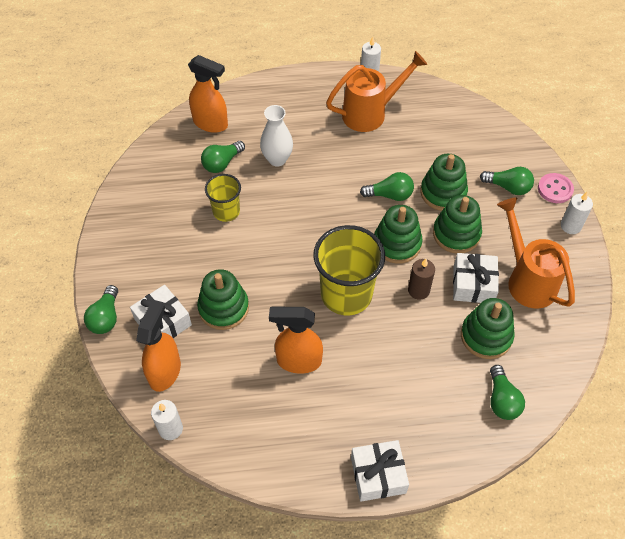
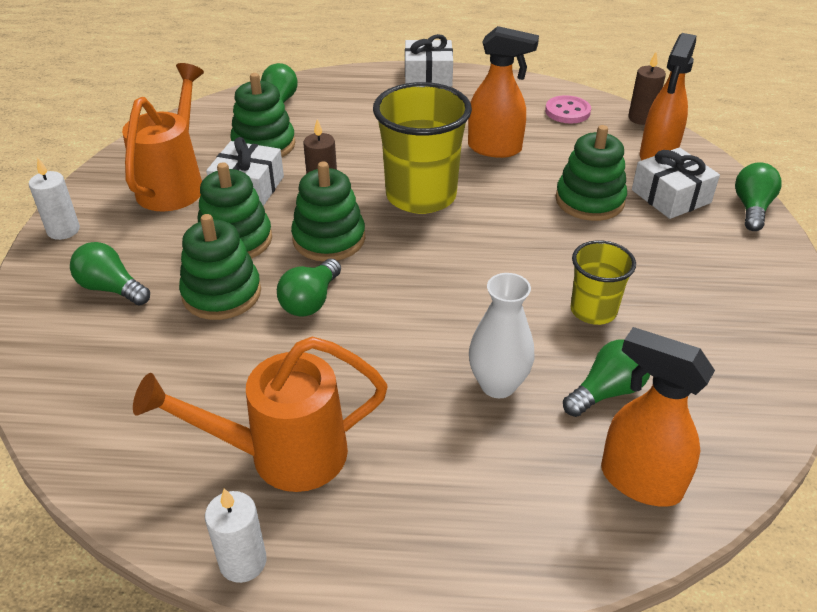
camera: 170 degrees left, 15 degrees down
white candle [151,400,183,440] -> brown candle [628,52,666,125]
green light bulb [360,172,414,201] -> green light bulb turned 75 degrees counterclockwise [277,259,341,317]
orange watering can [497,197,575,309] -> orange watering can turned 150 degrees counterclockwise [122,63,204,212]
pink button [538,173,574,203] -> pink button moved to [545,95,591,124]

